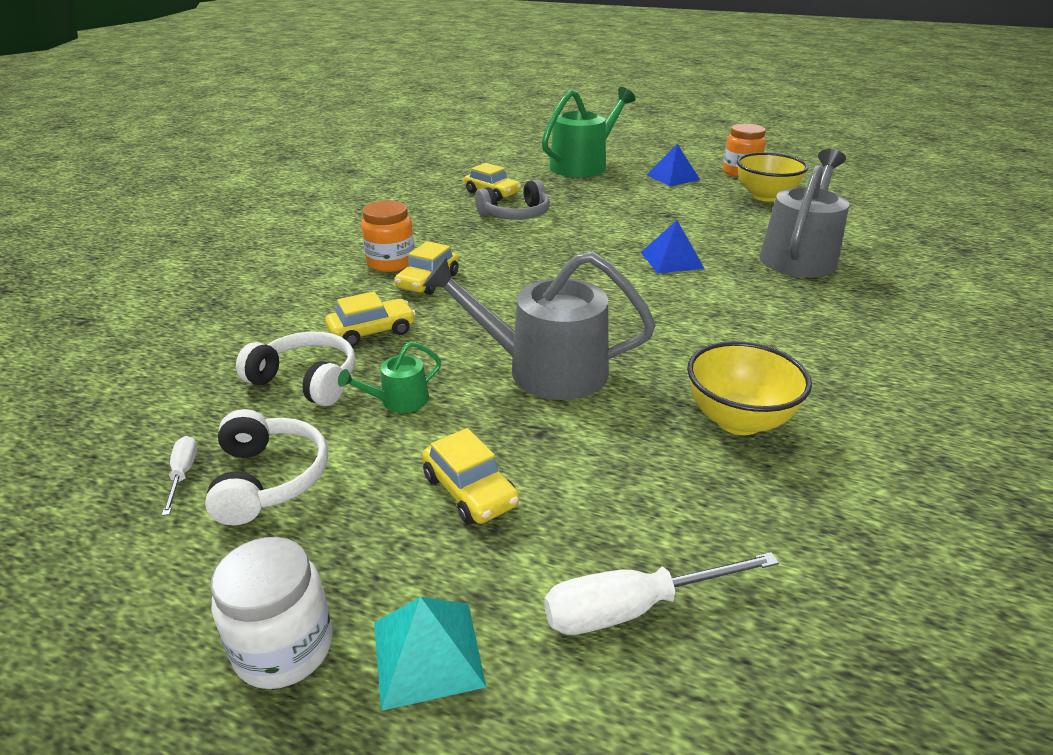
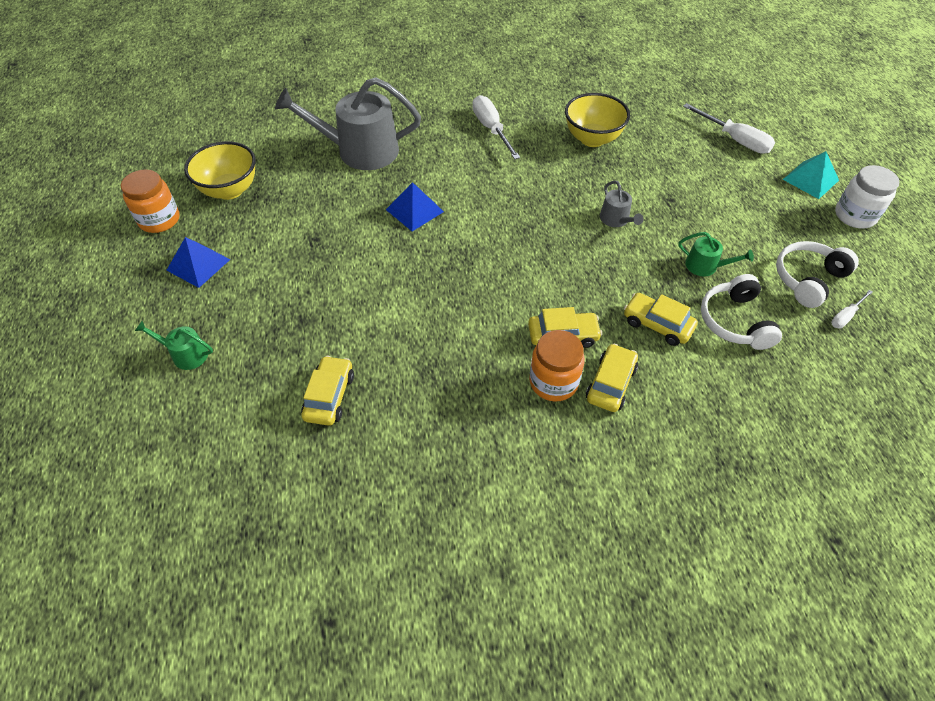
camera: 120 degrees left, 20 degrees up
yellow car [422,428,519,525] -> yellow car moved to [586,344,638,412]
grey watering can [423,251,656,400] -> grey watering can [600,180,644,227], size x0.45
grey headphones [475,179,550,220] -> none
green watering can [542,87,636,177] -> green watering can [135,321,213,370], size x0.45
none -> white screwdriver [473,95,520,159]

